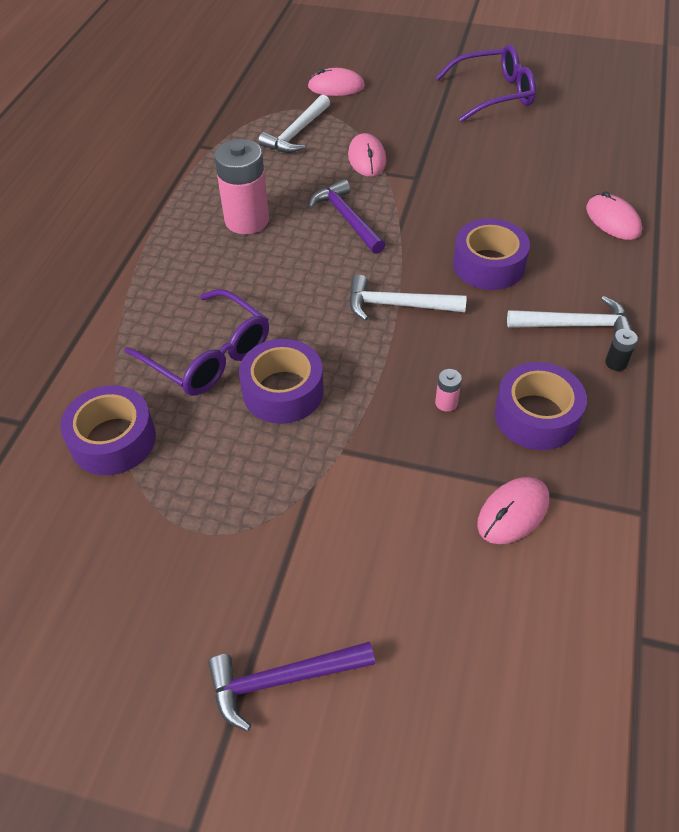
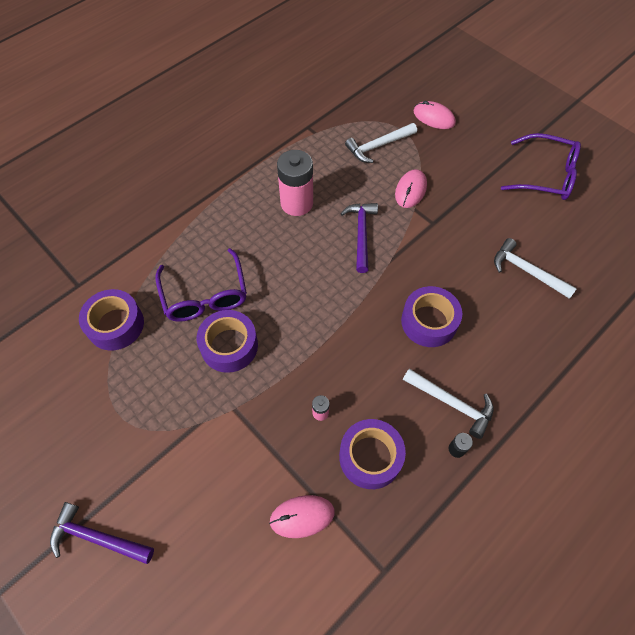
camera: 30 degrees right, 10 degrees up
white hammer [349,275,467,321] -> white hammer moved to [494,238,577,299]
pink mouse [586,191,642,240] -> none

